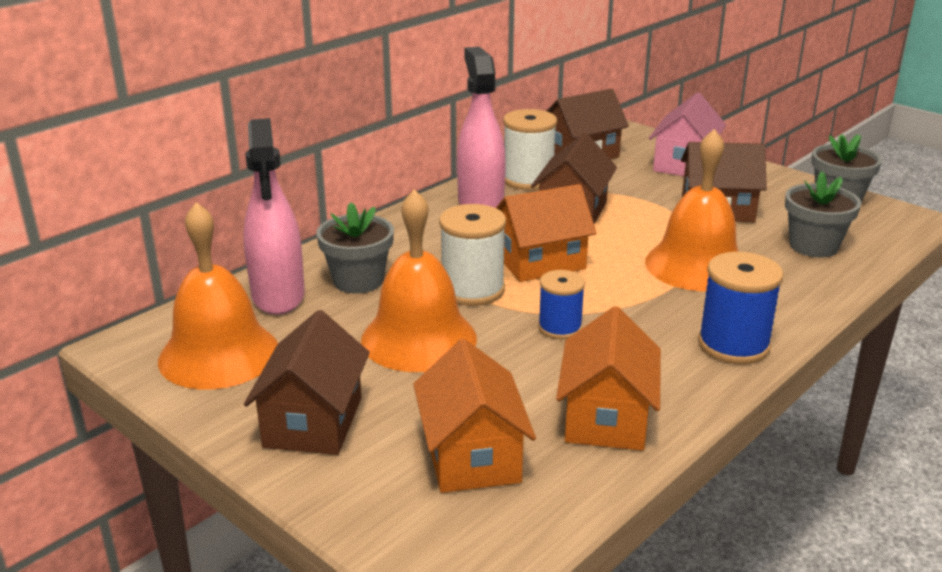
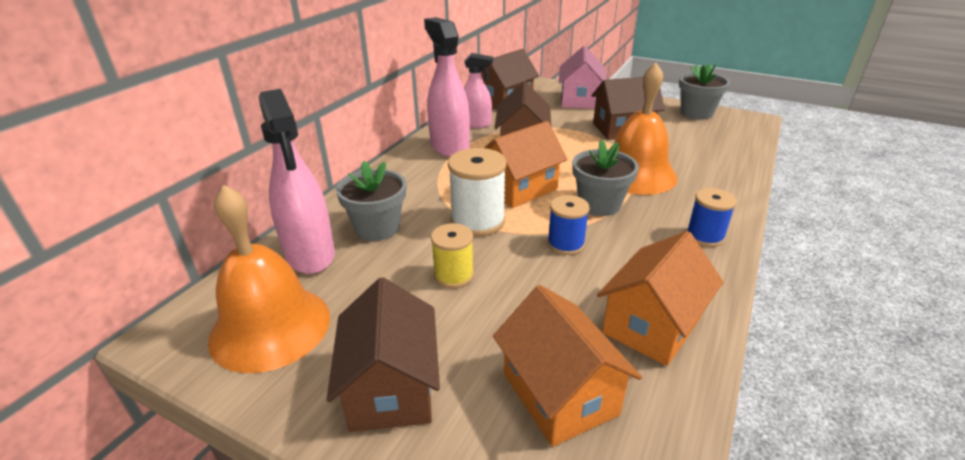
camera: 15 degrees left, 5 degrees up
orange bell [361,189,477,372] -> yellow spool [431,223,474,288]
white spool [503,109,557,190] -> pink spray bottle [464,53,493,128]
orange house [556,306,661,451] -> orange house turned 45 degrees clockwise [597,231,723,366]
blue spool [698,252,784,364] -> blue spool [686,188,737,247], size x0.64
grey flower pot [785,171,861,257] -> grey flower pot moved to [572,140,639,216]

